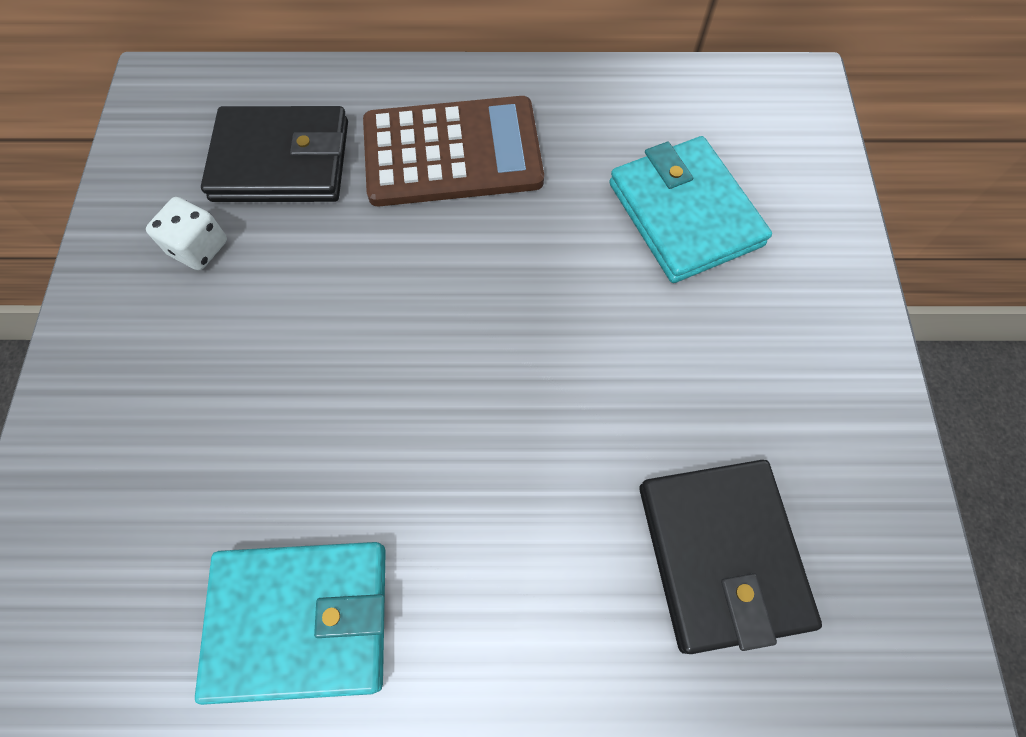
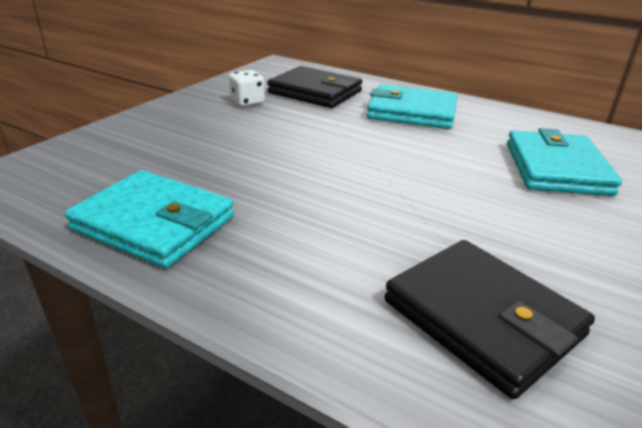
camera: 30 degrees right, 35 degrees down
brown calculator [363,96,544,206] -> turquoise wallet [367,84,457,129]
black wallet [639,460,822,654] -> black wallet turned 60 degrees counterclockwise [384,240,595,399]

